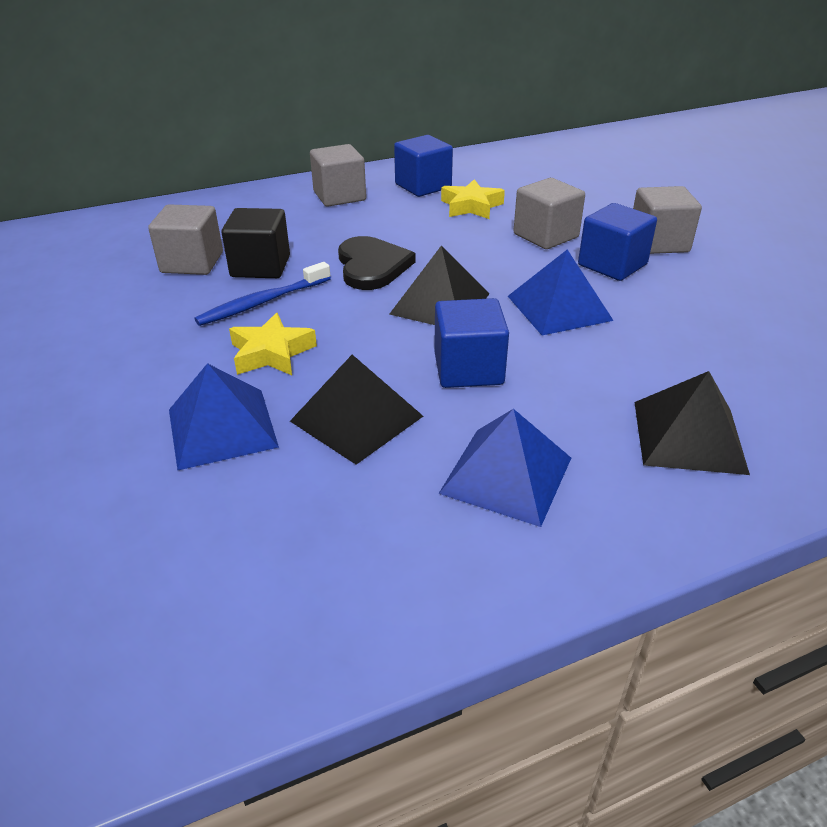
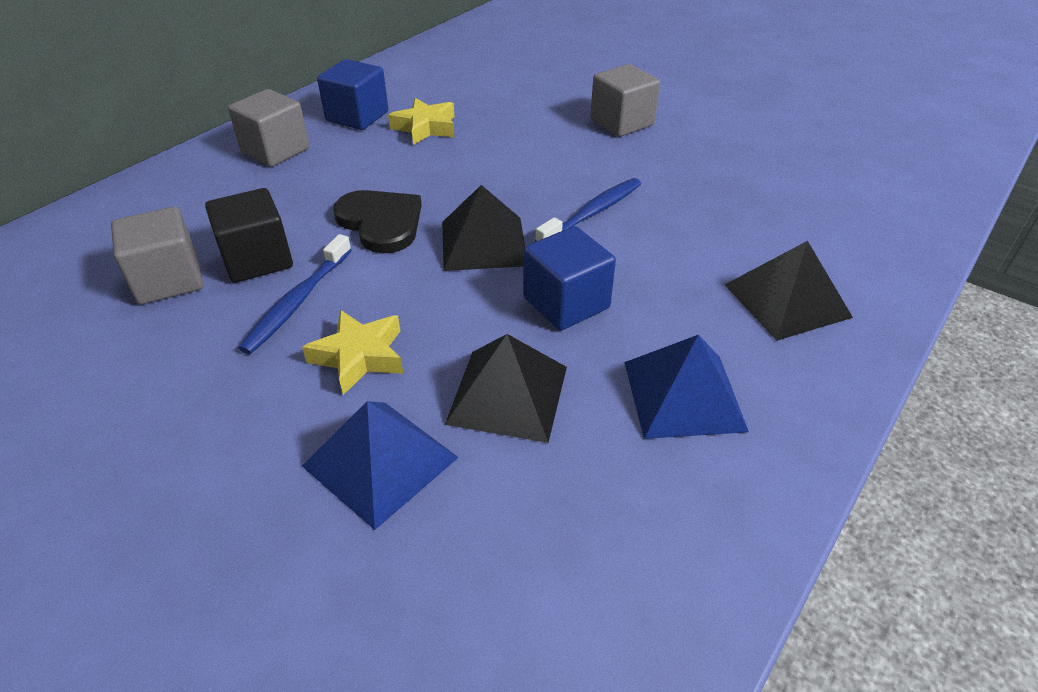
camera: 30 degrees left, 5 degrees up
blue pyramid [508,250,614,336] -> blue toothbrush [535,178,641,242]
grey cube [513,178,585,249] -> none
blue cube [578,203,657,281] -> none

